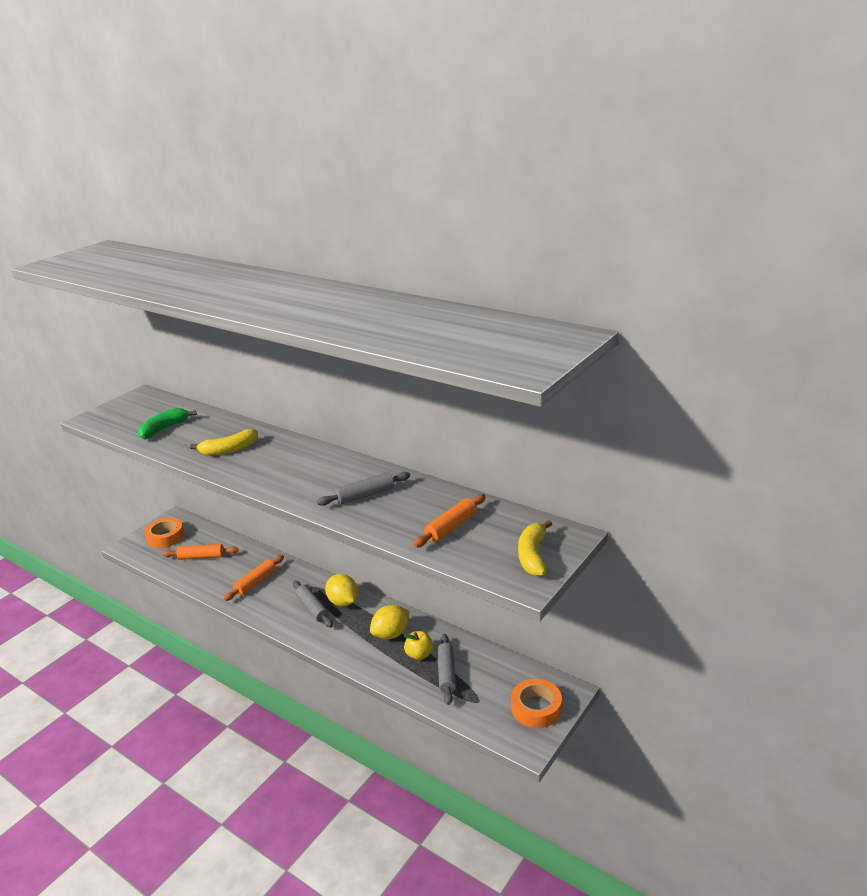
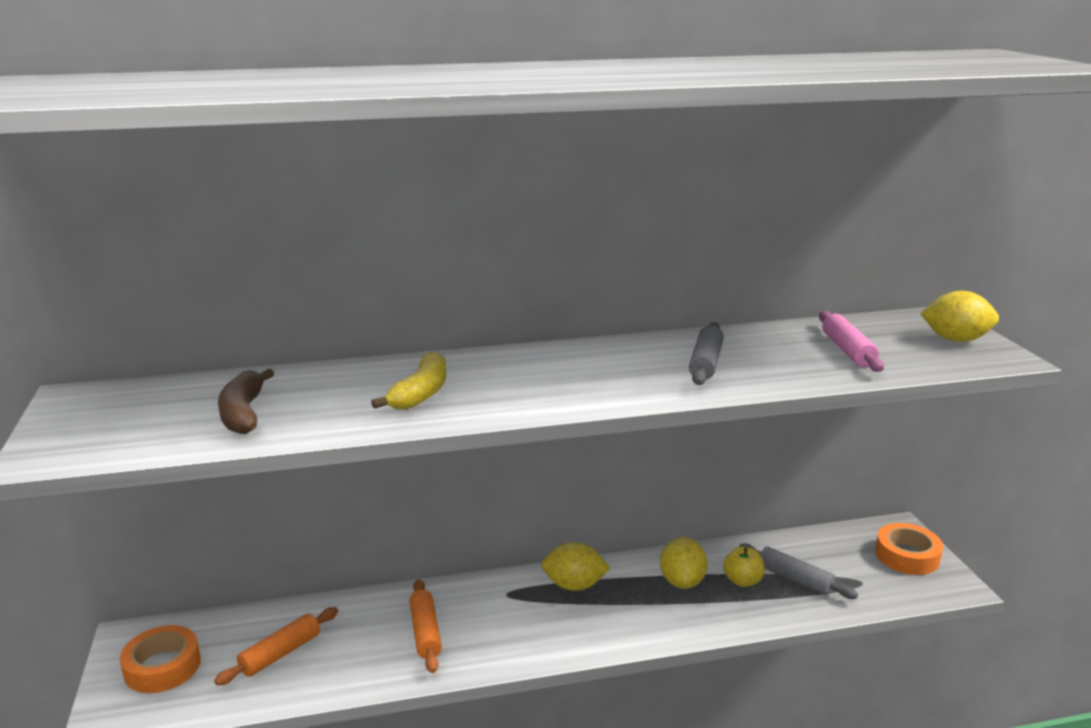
camera: 50 degrees left, 5 degrees down
green banana [138,408,197,439] -> brown banana [218,369,274,434]
grey rolling pin [293,581,333,627] -> none
orange rolling pin [414,494,486,547] -> pink rolling pin [819,311,884,372]
yellow banana [518,520,552,576] -> yellow lemon [920,291,999,342]

